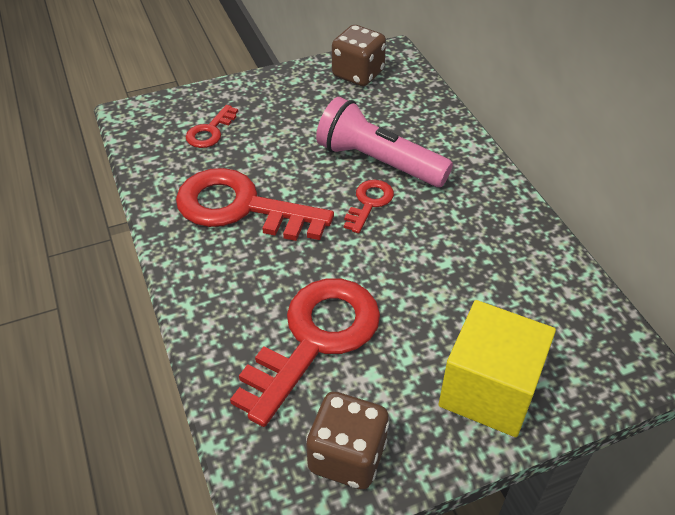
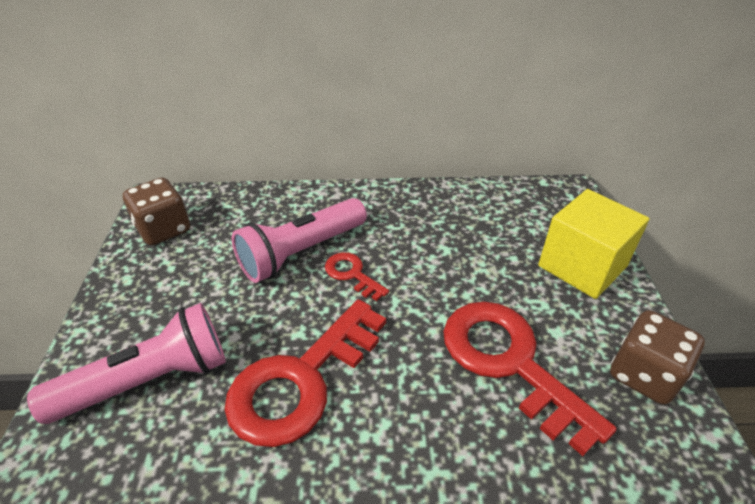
camera: 70 degrees left, 5 degrees down
red key [186,105,238,148] -> pink flashlight [27,303,226,424]

